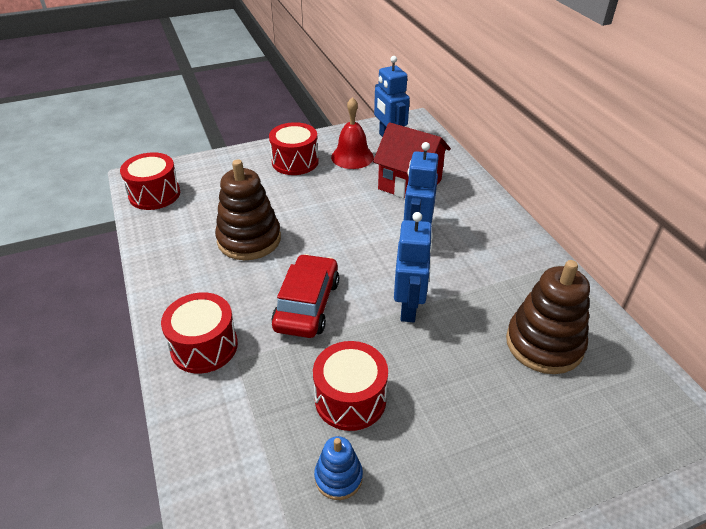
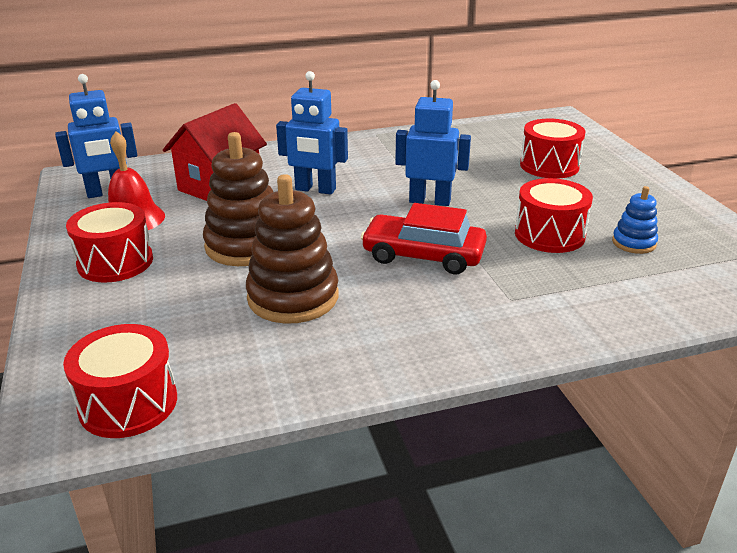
camera: 85 degrees left, 10 degrees down
red drum [161,292,238,374] -> red drum moved to [520,118,585,179]
brown stacking toy [506,260,590,374] -> brown stacking toy moved to [203,132,273,266]

